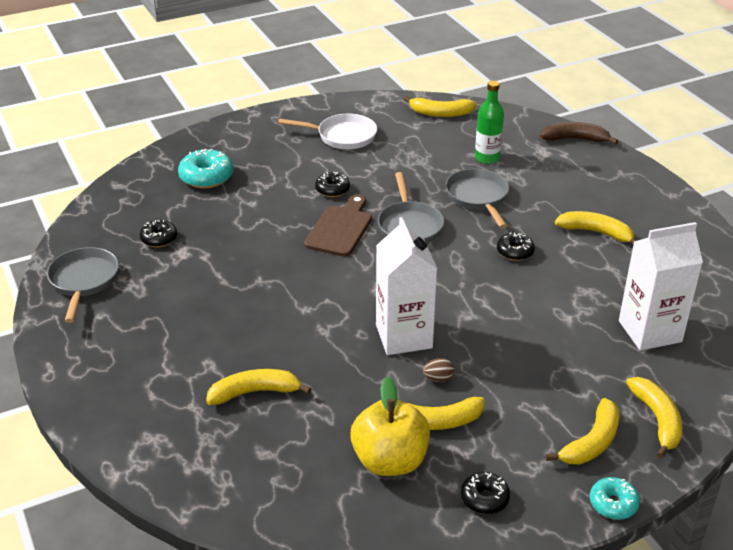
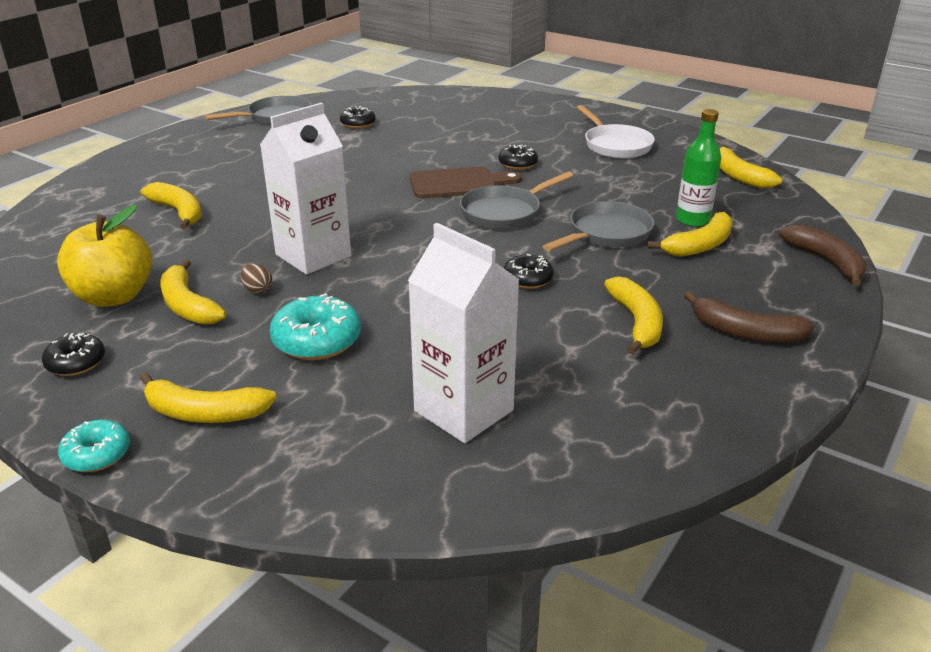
camera: 60 degrees right, 5 degrees down
turquoise donut [178,149,233,189] -> turquoise donut moved to [270,293,361,360]
yellow banana [626,377,682,459] -> yellow banana moved to [647,212,733,257]
none -> brown banana [684,291,815,343]

